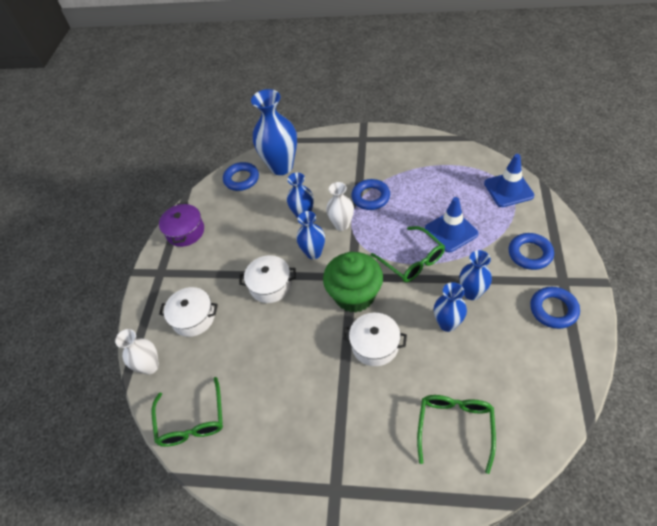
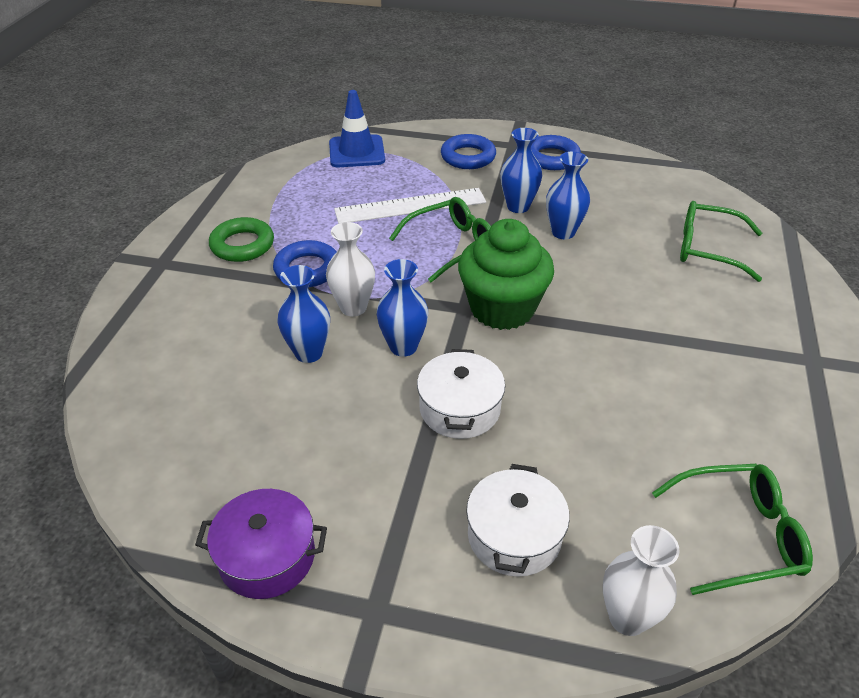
camera: 90 degrees left, 10 degrees down
blue ring [223,162,259,191] -> none
blue vase [251,89,297,175] -> none
white pot [343,313,407,366] -> none
blue traffic cone [425,197,479,252] -> white ruler [334,188,486,224]
none -> green ring [209,217,274,262]

